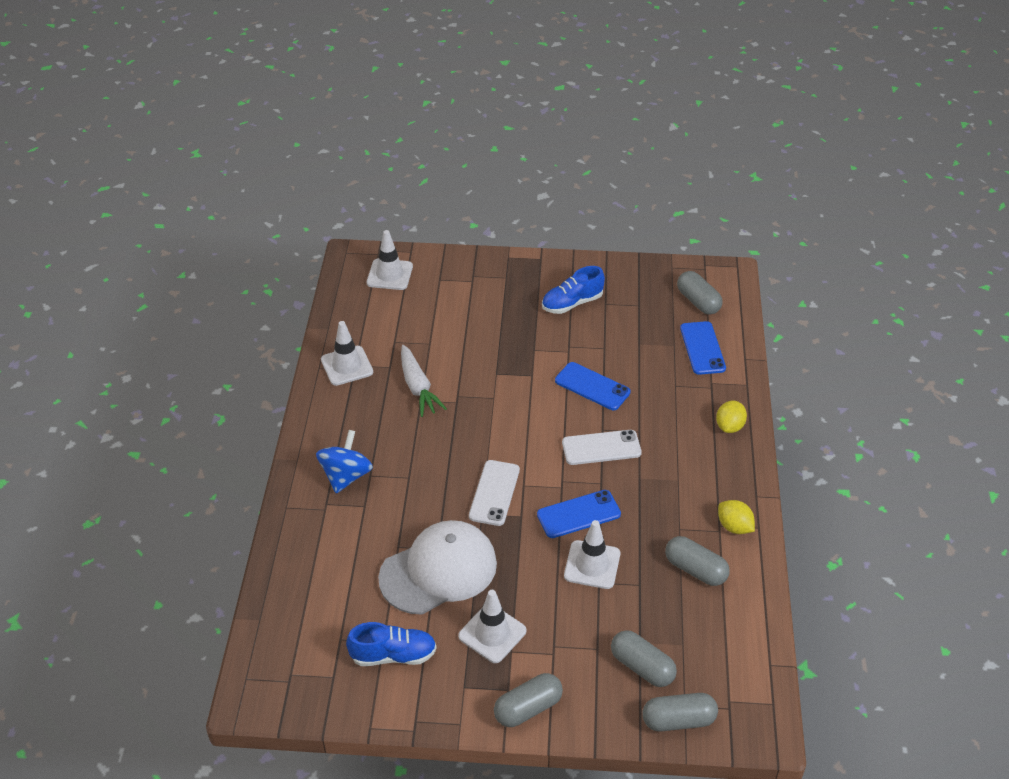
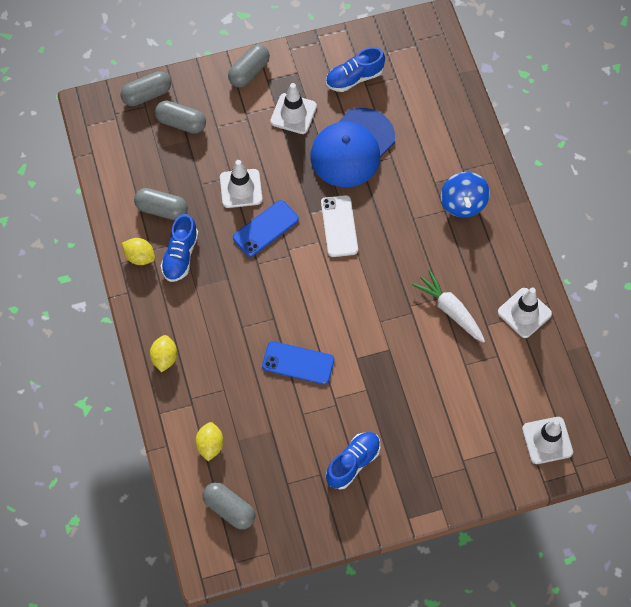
camera: 160 degrees right, 20 degrees up
white cap [378,520,497,615] -> blue cap [310,108,395,187]
white phone [562,430,642,465] -> none
blue phone [680,321,726,375] -> yellow lemon [195,422,224,461]
none -> blue shoe [161,214,199,282]

